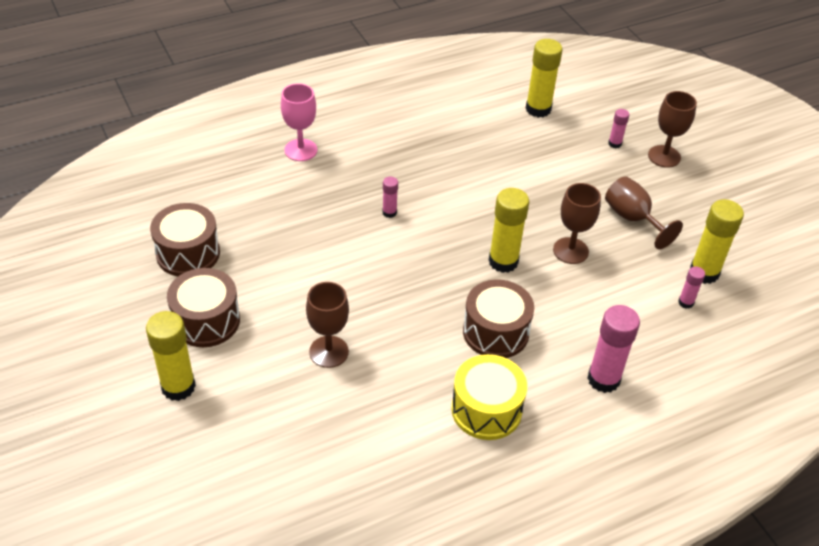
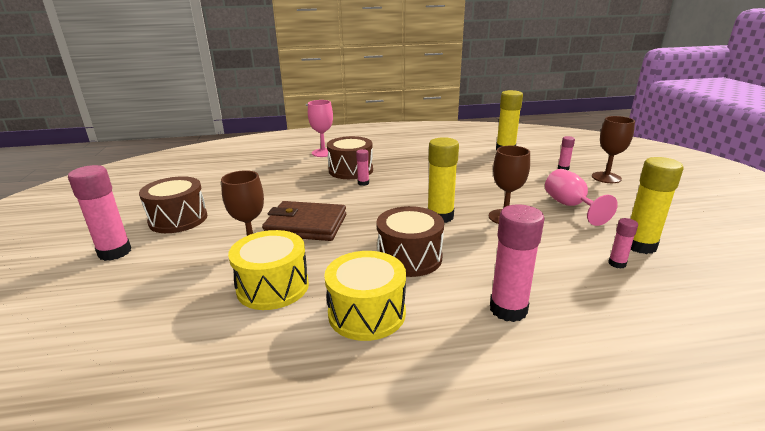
camera: 20 degrees right, 20 degrees down
yellow glue stick [146,311,196,401] -> pink glue stick [68,165,131,261]
brown drum [150,203,220,276] -> brown drum moved to [327,136,373,179]
brown goblet [605,176,683,249] -> pink goblet [545,169,618,226]
none -> yellow drum [228,230,309,310]
none -> brown wallet [262,201,346,241]

